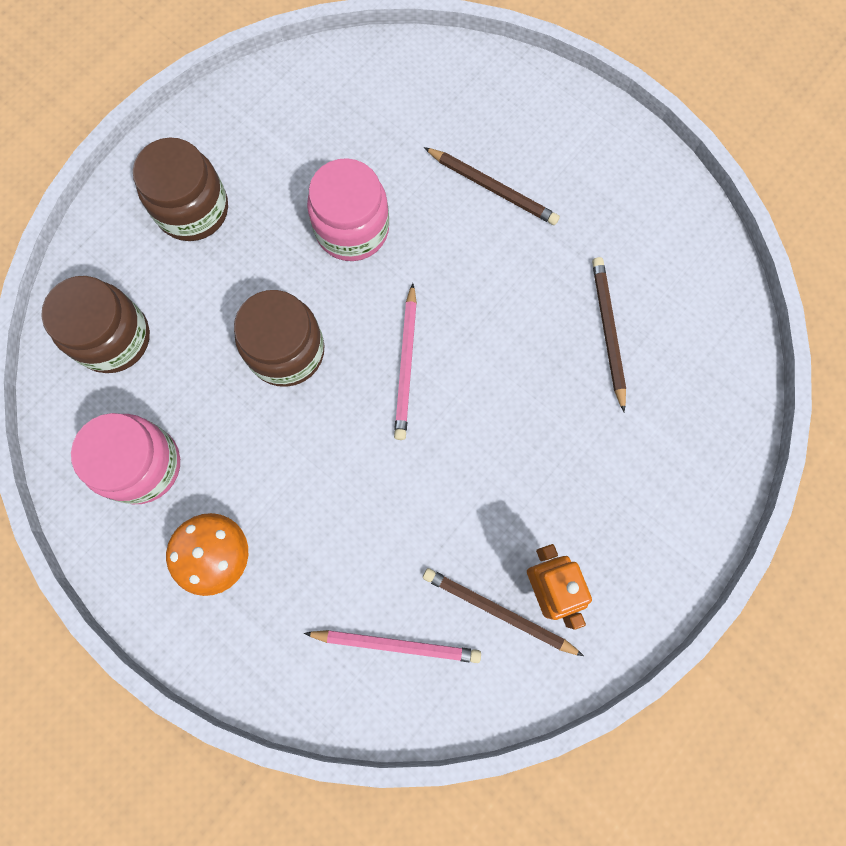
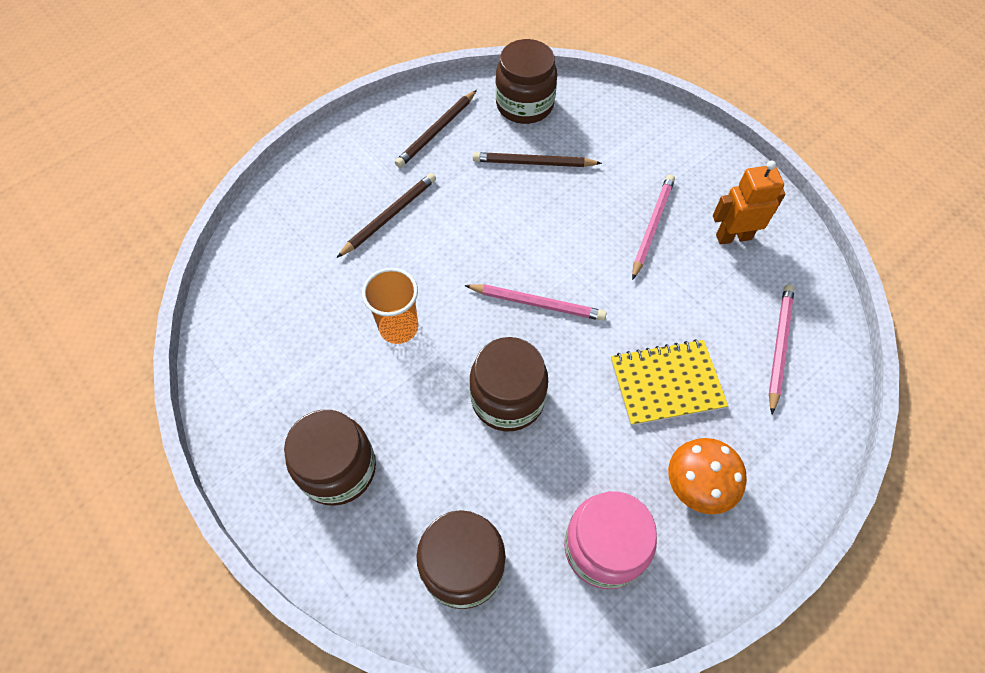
camera: 80 degrees left, 15 degrees down
pink jar [307,158,389,261] -> orange cup [362,268,418,344]
brown pencil [423,568,584,656] -> brown pencil moved to [395,90,477,168]
none -> brown jar [495,39,557,124]
none -> yellow notebook [611,339,728,426]
none -> pink pencil [632,174,675,280]

